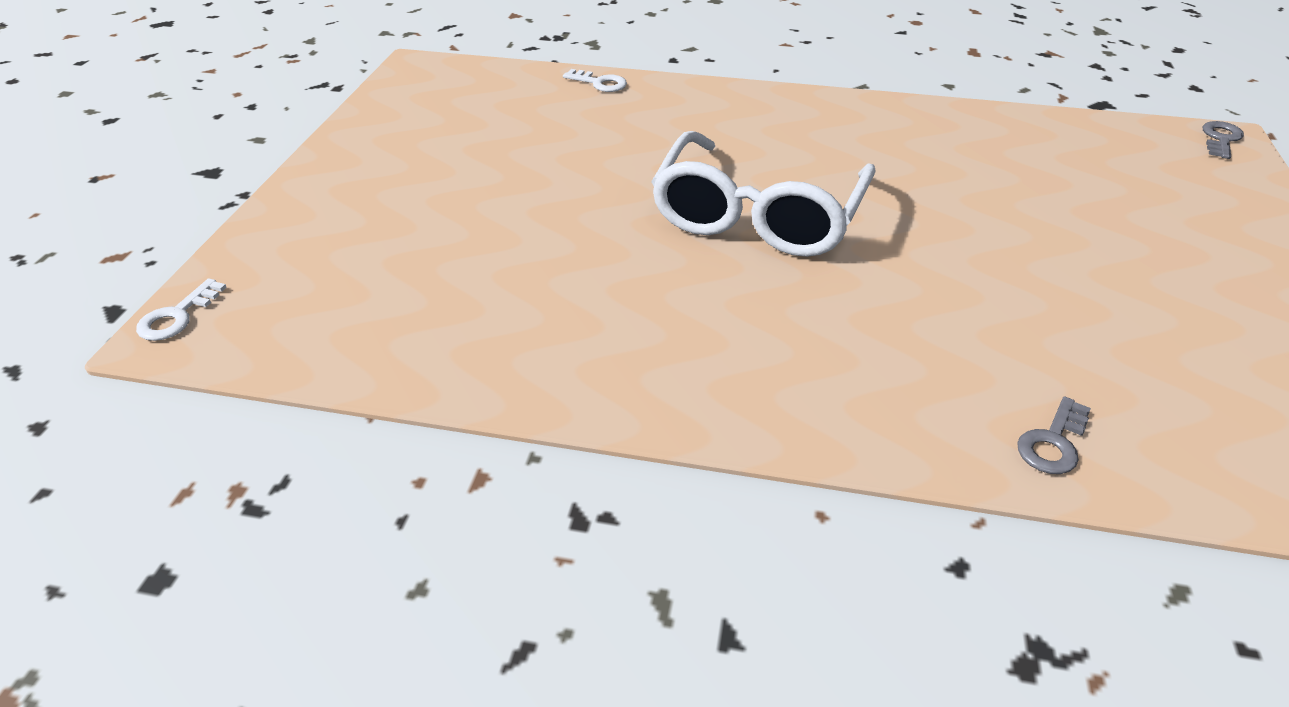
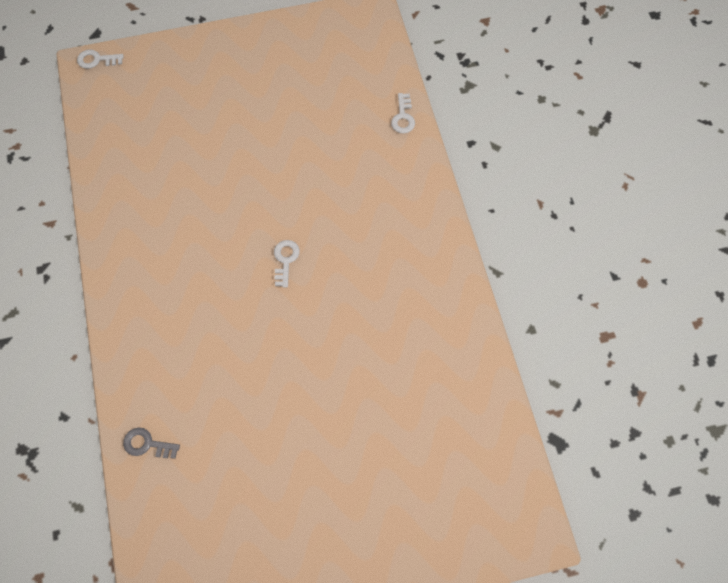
camera: 65 degrees right, 25 degrees up
white glasses [651,131,875,257] -> white key [274,240,300,288]
grey key [1203,121,1244,159] -> none

